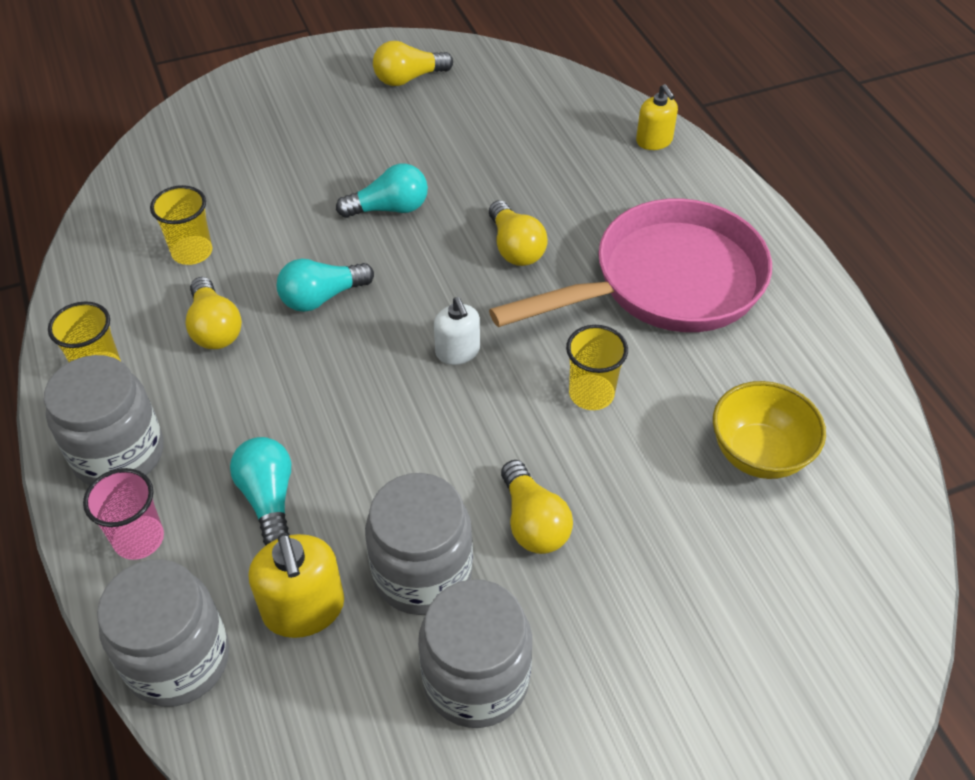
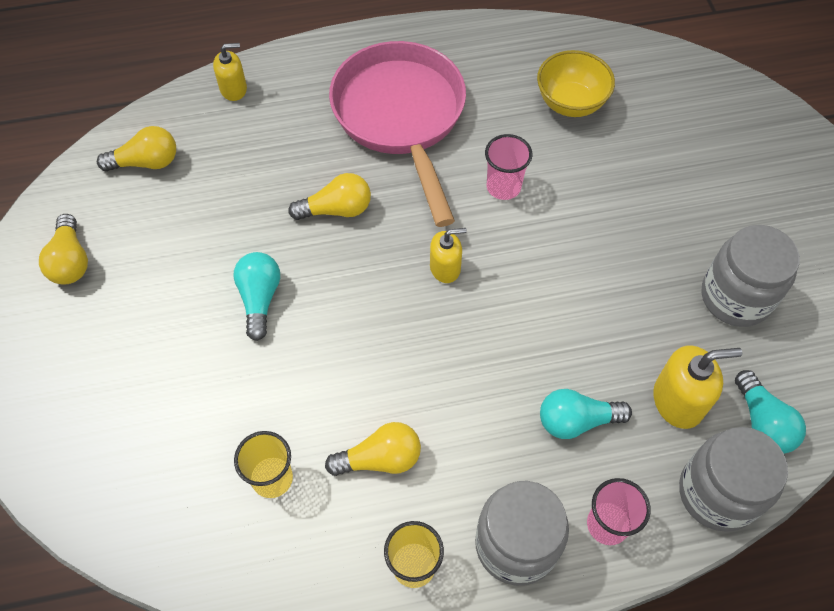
camera: 80 degrees left, 10 degrees up
turquoise light bulb [277,259,374,312] -> turquoise light bulb moved to [735,370,806,454]
grey jar [365,473,473,615] -> none
white soap dispenser [434,297,480,365] -> yellow soap dispenser [430,228,467,283]
yellow light bulb [501,460,573,554] -> yellow light bulb moved to [97,126,176,171]
yellow cup [566,325,628,410] -> pink cup [485,134,532,200]

